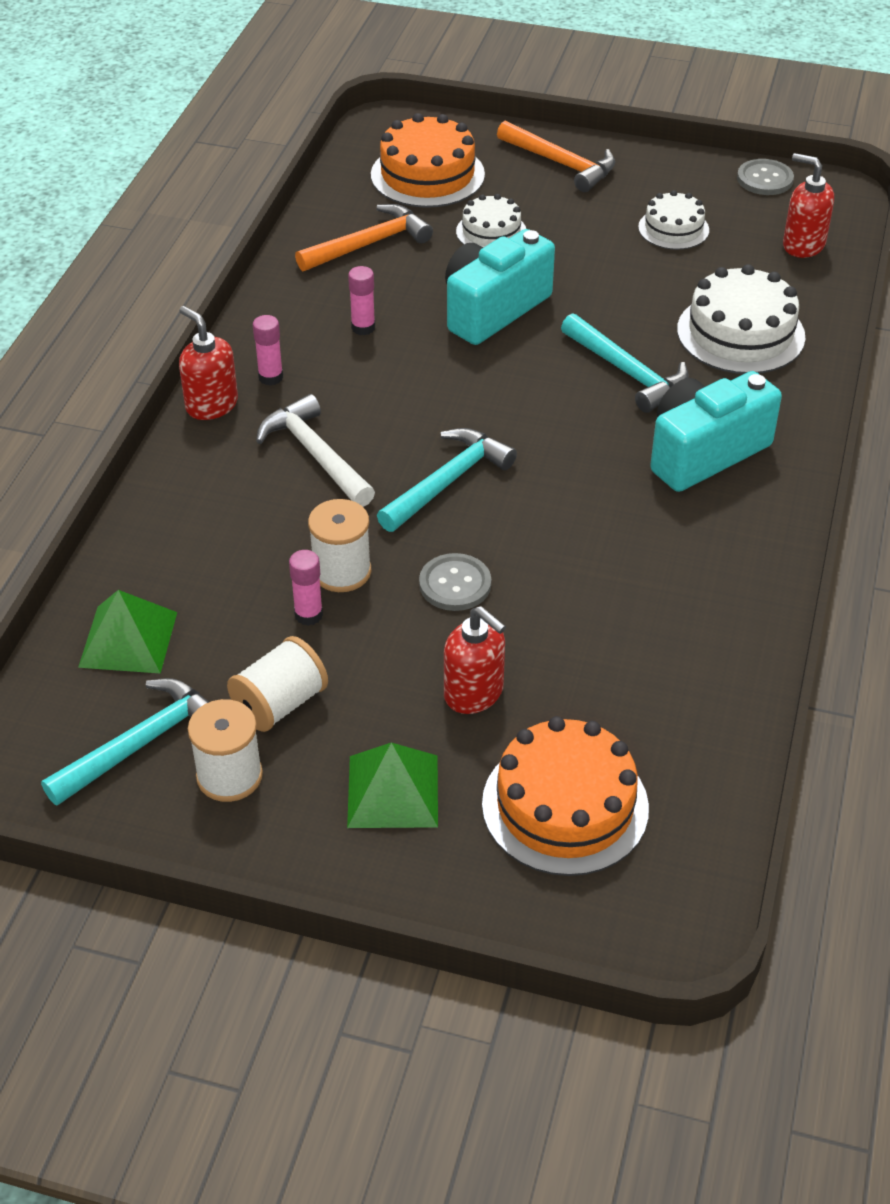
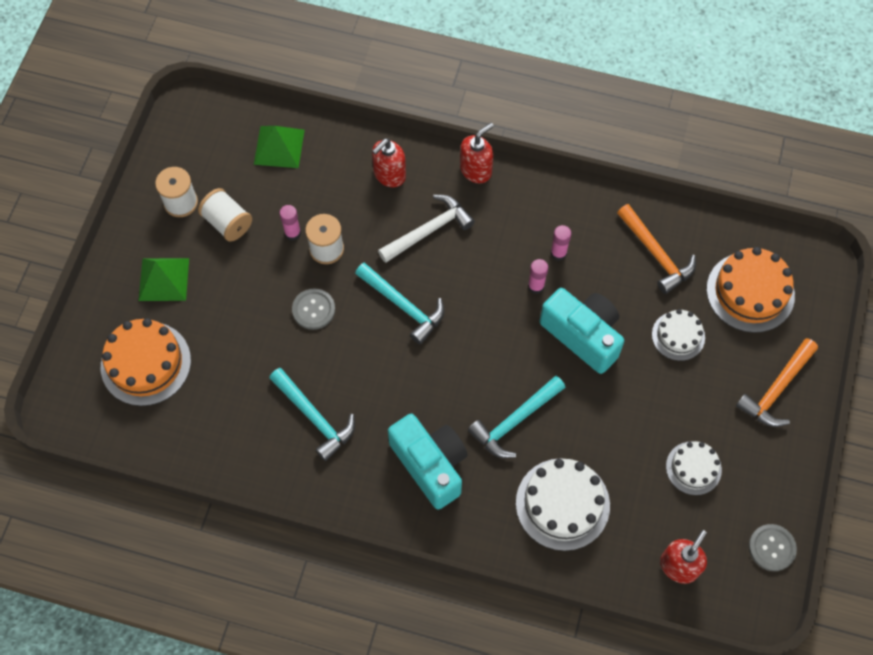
camera: 90 degrees right, 20 degrees up
turquoise hammer [41,678,209,806] -> turquoise hammer moved to [269,368,355,461]
pink glue stick [253,315,283,386] -> pink glue stick moved to [528,259,548,294]
red soap dispenser [444,606,506,714] -> red soap dispenser moved to [372,138,406,187]

